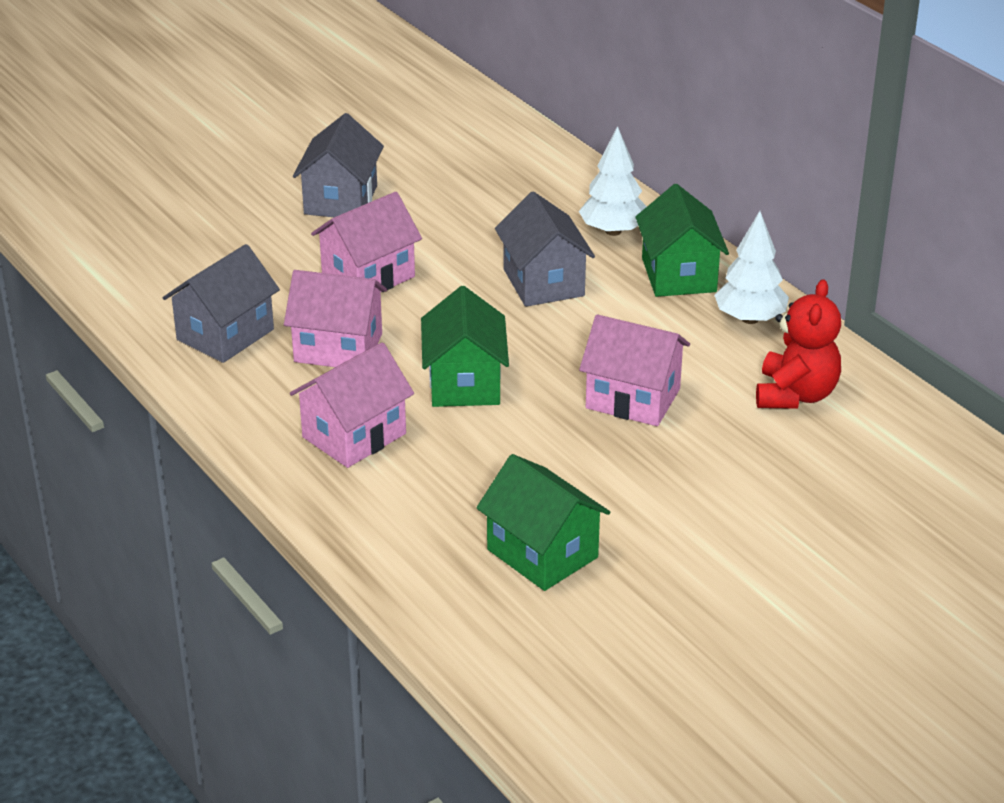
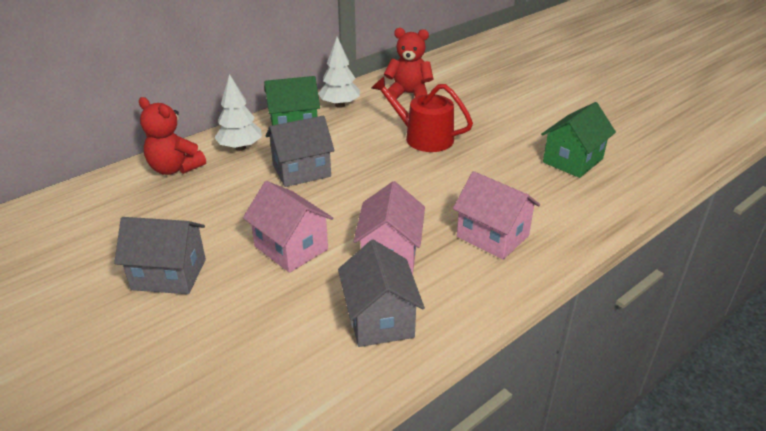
camera: 95 degrees left, 0 degrees up
grey house [163,244,280,363] -> grey house turned 45 degrees clockwise [338,240,425,347]
green house [421,286,509,407] -> none
pink house [579,314,690,426] -> red watering can [372,77,473,152]
none -> red teddy bear [139,97,206,175]

